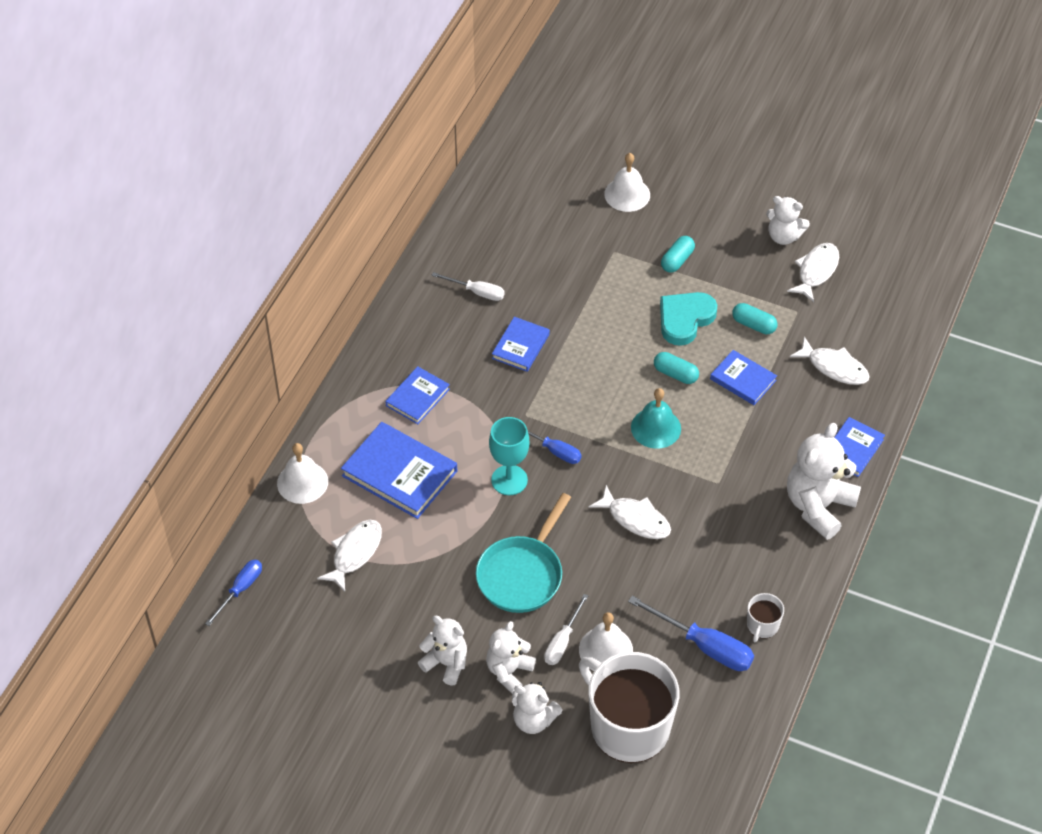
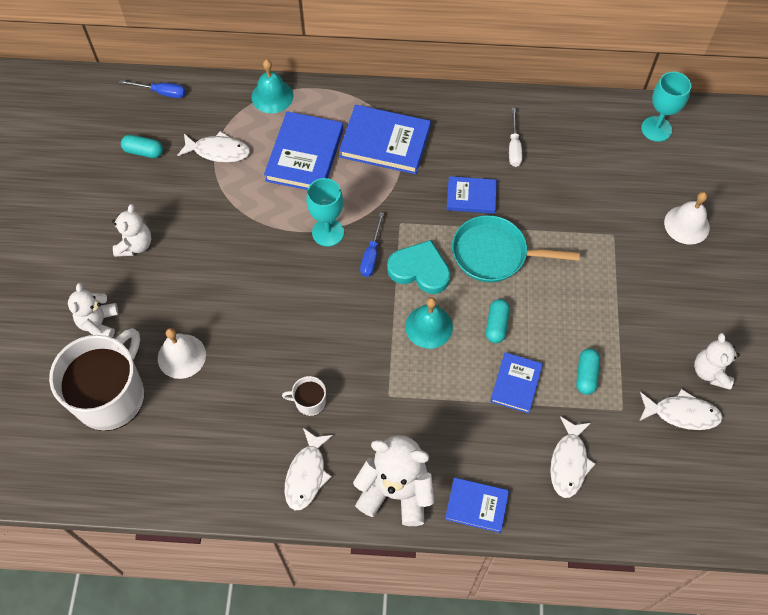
camera: 70 degrees right, 10 degrees up
white bell [277,443,328,504] -> turquoise bell [252,59,293,113]
blue book [385,366,450,424] -> blue book [339,105,431,174], size x1.68
turquoise pan [476,493,571,613] -> turquoise pan moved to [452,215,580,282]
white teddy bear [486,621,536,693] -> none
white screwdriver [544,594,588,665] -> none
white fish [589,485,671,539] -> white fish moved to [285,428,333,510]
blue screwdriver [628,596,754,671] -> none
turquoise heart [660,292,717,346] -> turquoise heart moved to [387,240,450,294]
turquoise capsule [661,236,695,273] -> turquoise capsule moved to [121,135,163,158]
white mug [747,593,784,642] -> white mug moved to [282,376,326,416]
none -> turquoise goblet [641,72,691,142]

